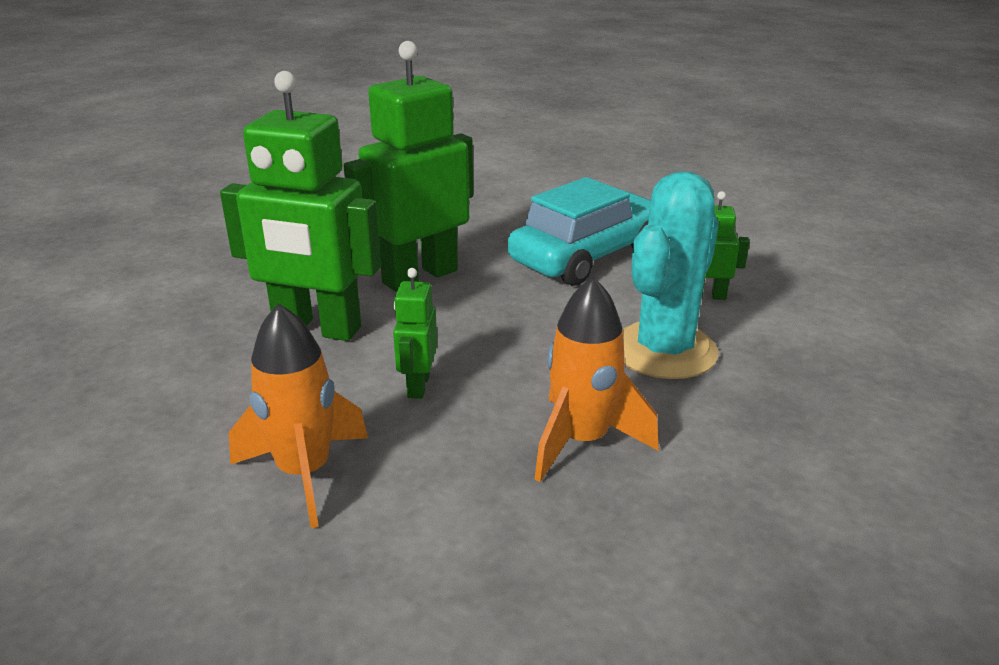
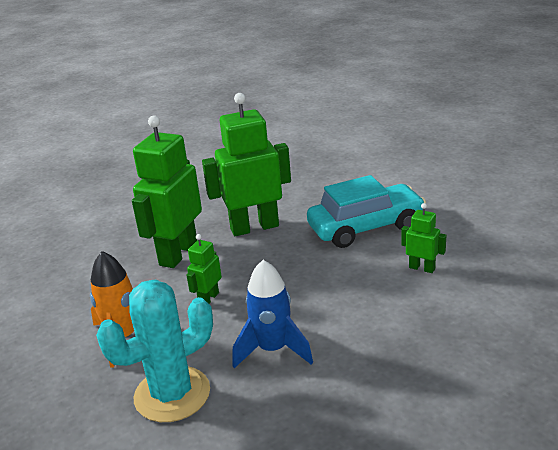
camera: 25 degrees right, 0 degrees up
green robot [220,71,381,341] -> green robot turned 75 degrees clockwise [132,115,202,268]
orange rocket [535,277,659,482] -> blue rocket [233,260,313,368]
turquoise cactus [623,171,719,379] -> turquoise cactus moved to [96,279,213,422]

